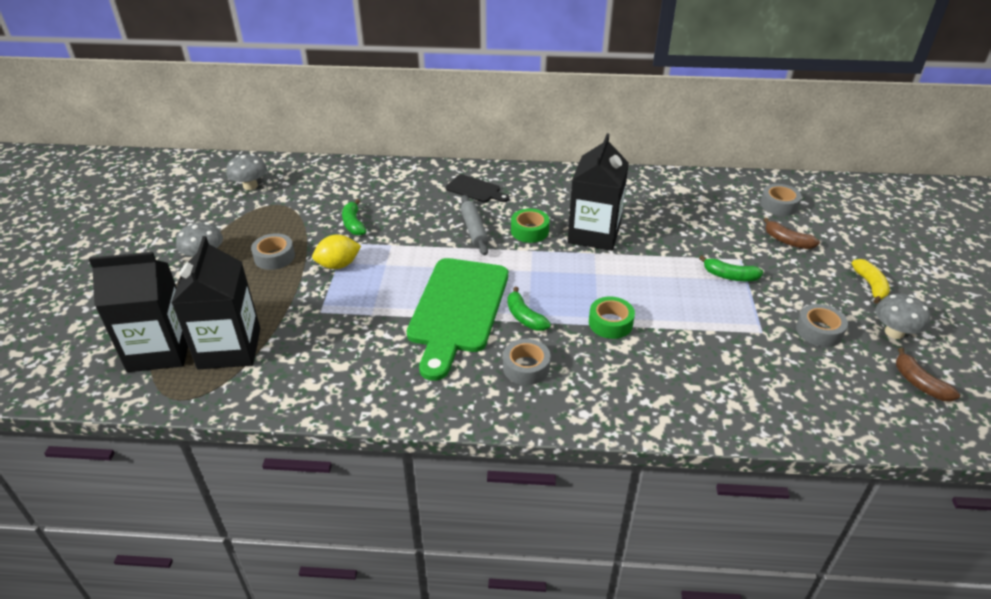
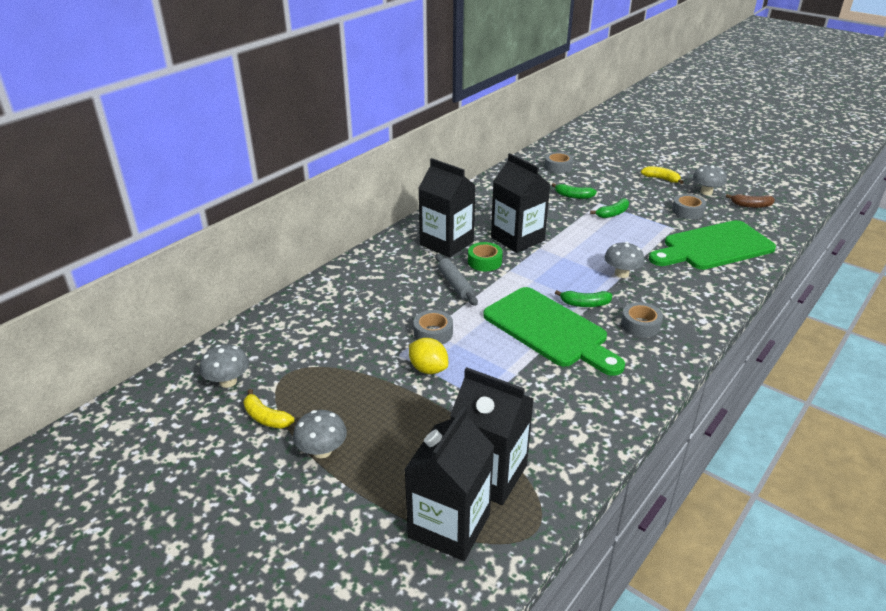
camera: 55 degrees left, 5 degrees down
grey tape [251,233,295,270] -> grey tape moved to [413,310,453,344]
yellow lemon [312,235,361,269] -> yellow lemon turned 60 degrees counterclockwise [409,338,448,374]
green banana [342,199,366,236] -> green banana moved to [552,183,597,199]
black cutting board [446,174,510,202] -> none
grey rolling pin [461,195,489,255] -> grey rolling pin turned 45 degrees clockwise [435,254,478,306]
green tape [589,296,635,339] -> grey mushroom [604,242,644,278]
brown banana [764,218,820,249] -> none
none -> yellow banana [243,389,295,429]
none -> black carton [418,158,476,257]
none -> green cutting board [649,220,776,270]

